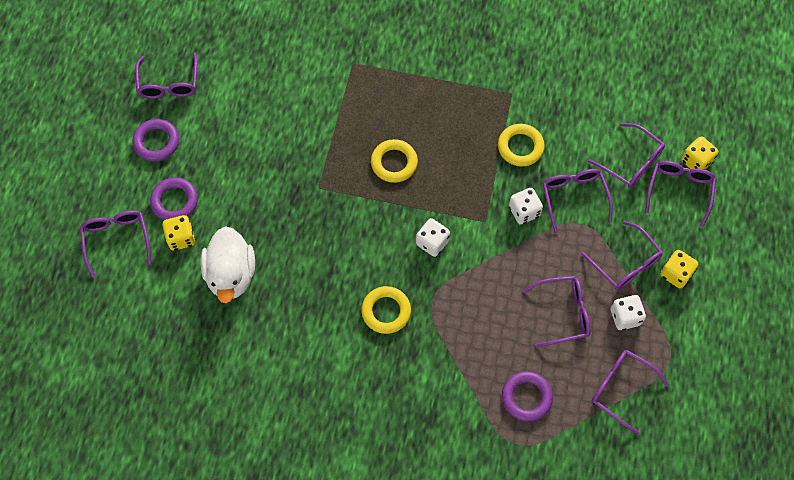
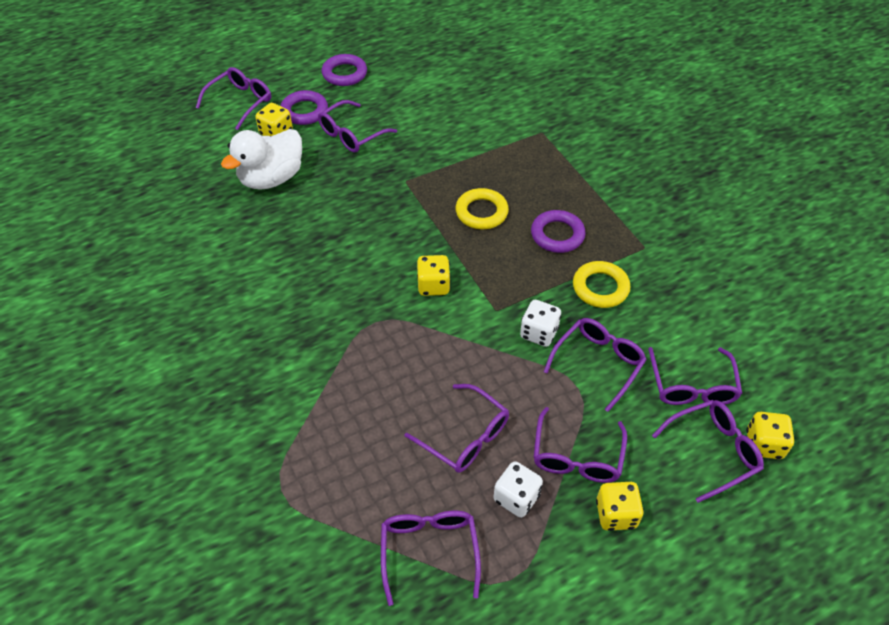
camera: 50 degrees right, 15 degrees down
purple glasses [135,53,197,99] -> purple glasses moved to [318,100,397,153]
yellow ring [361,286,411,334] -> none
white dice [416,218,450,257] -> yellow dice [417,255,451,296]
purple ring [502,371,553,421] -> purple ring moved to [531,210,586,253]

